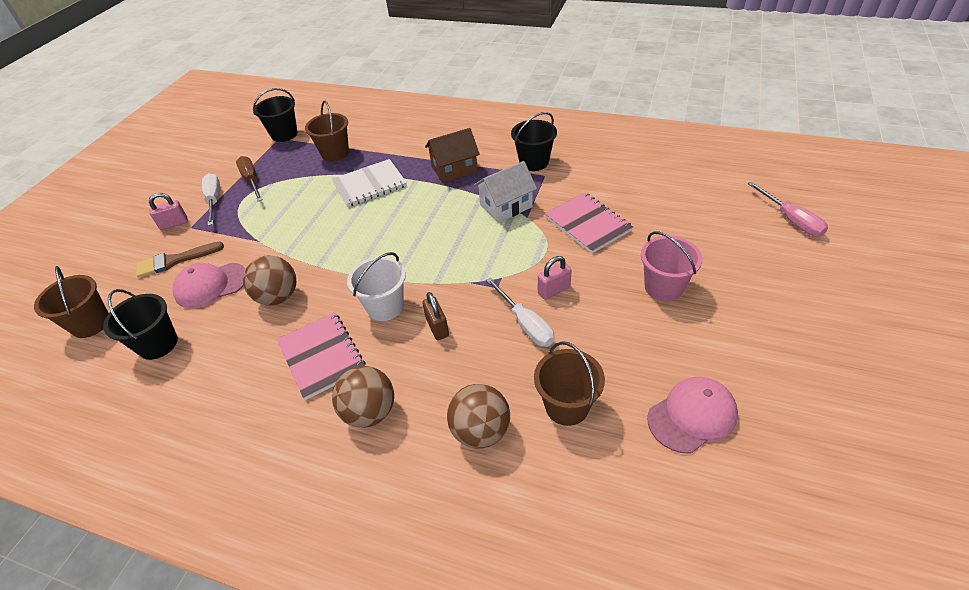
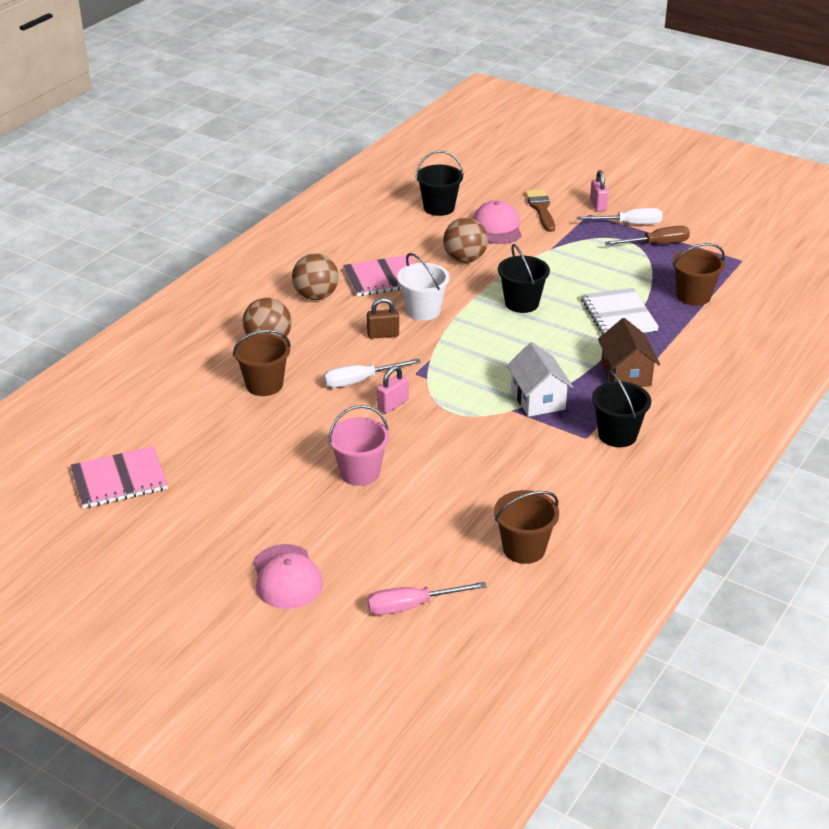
camera: 100 degrees right, 10 degrees down
brown bucket [34,266,109,338] -> brown bucket moved to [494,490,559,564]
black bucket [253,88,298,142] -> black bucket moved to [498,244,550,313]
pink padlock [538,256,572,300] -> pink padlock turned 60 degrees clockwise [377,366,408,413]
pink notebook [545,193,633,254] -> pink notebook moved to [70,446,168,508]
pink cap [647,377,738,454] -> pink cap moved to [253,544,323,609]

